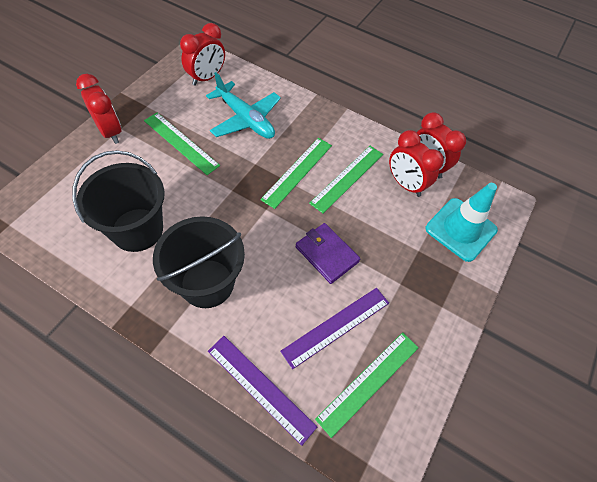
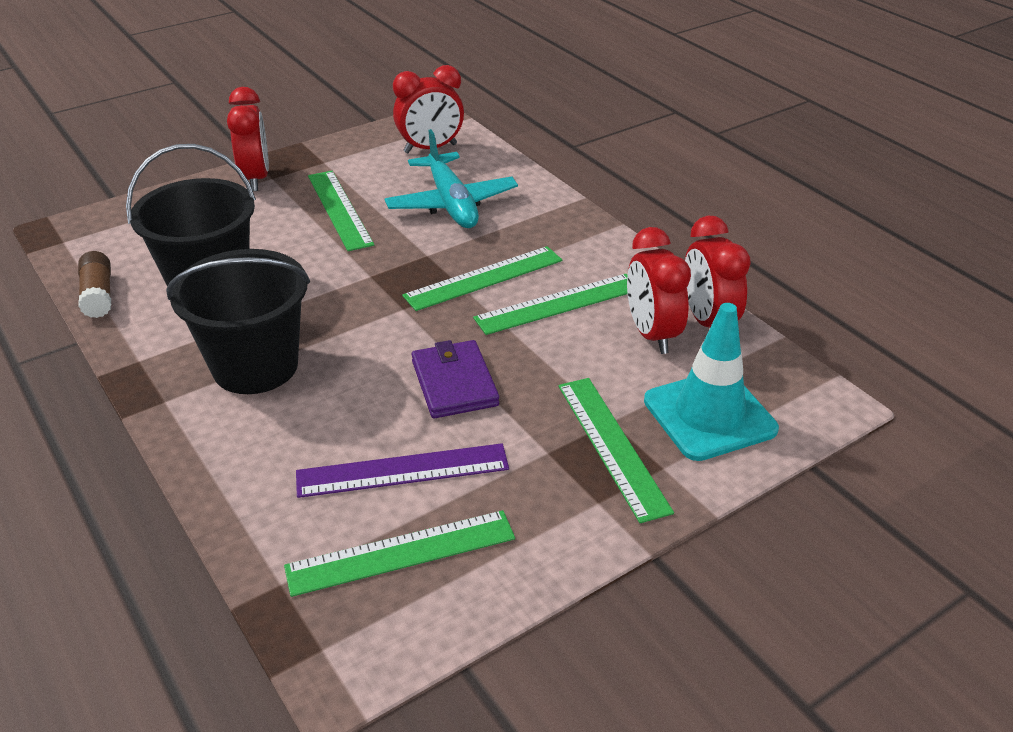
camera: 30 degrees right, 20 degrees down
purple ruler [208,336,317,446] -> none
none -> brown glue stick [78,251,111,318]
none -> green ruler [558,378,674,523]

